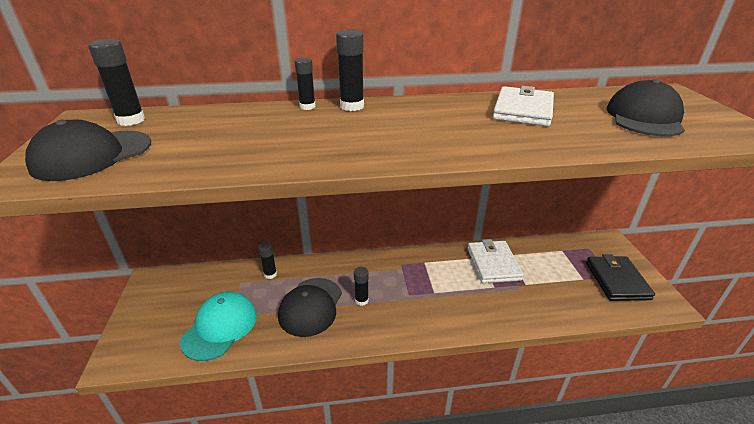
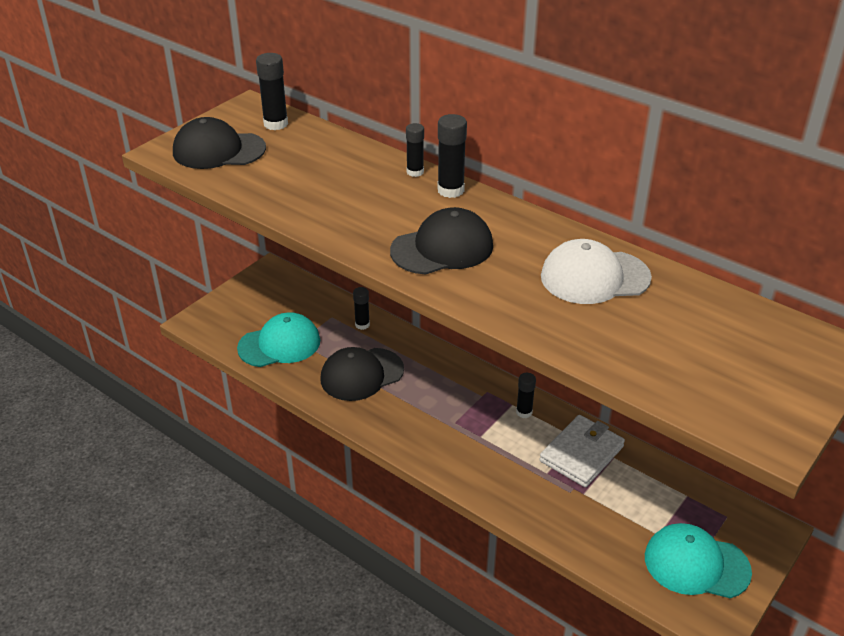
camera: 45 degrees right, 5 degrees up
black glue stick [354,267,369,306] -> black glue stick moved to [516,373,536,418]
white wallet [493,86,554,126] -> white cap [541,239,652,304]
black wallet [586,254,655,301] -> turquoise cap [645,523,752,598]
black cap [606,79,685,136] -> black cap moved to [390,207,493,275]

